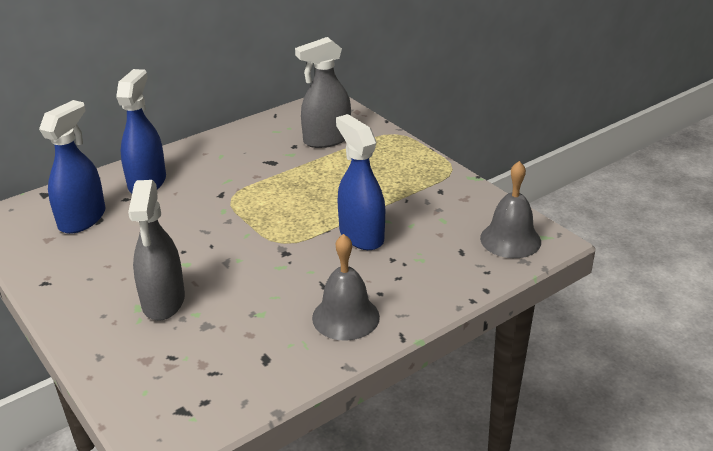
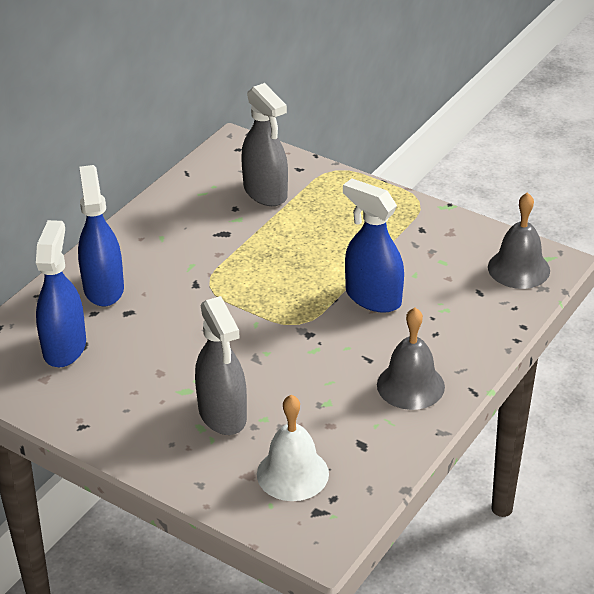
camera: 20 degrees left, 5 degrees up
grey spray bottle [295,37,351,148] -> grey spray bottle turned 75 degrees counterclockwise [241,83,288,206]
none -> white bell [257,395,329,501]

